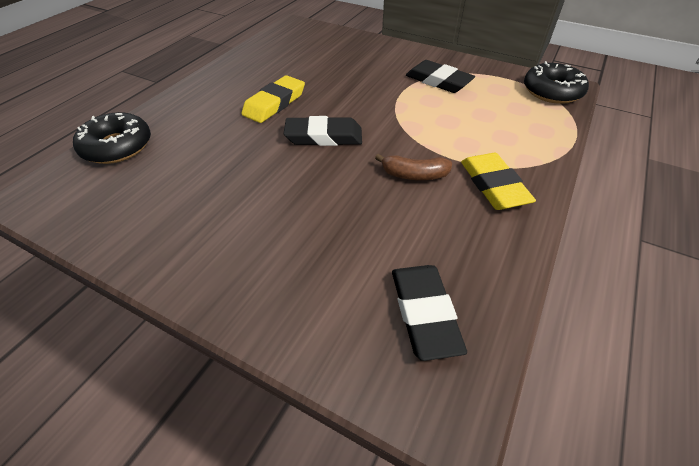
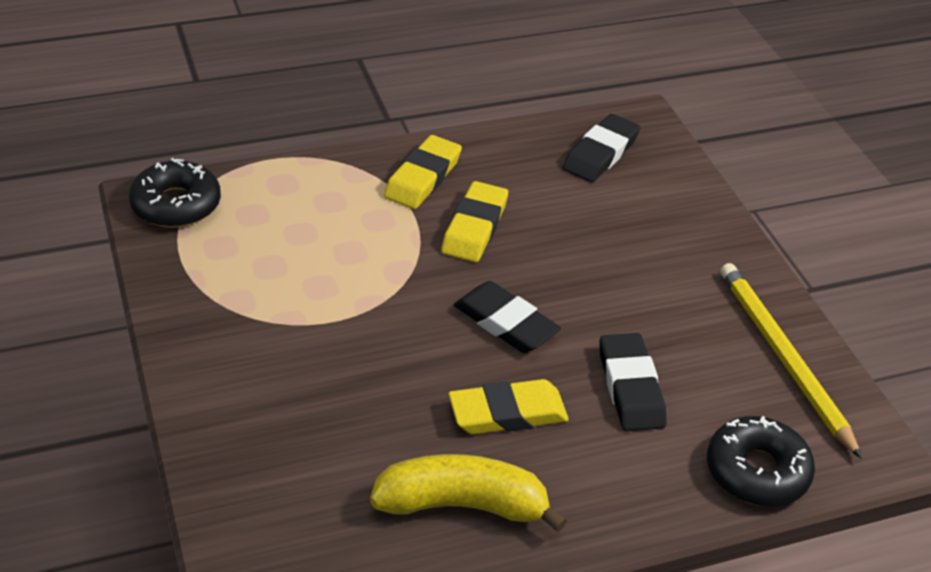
camera: 140 degrees left, 5 degrees down
brown banana [375,154,452,180] -> yellow eraser [441,181,508,262]
black eraser [406,60,475,93] -> black eraser moved to [599,333,666,431]
none -> yellow banana [370,454,567,532]
none -> yellow pencil [720,263,862,459]

